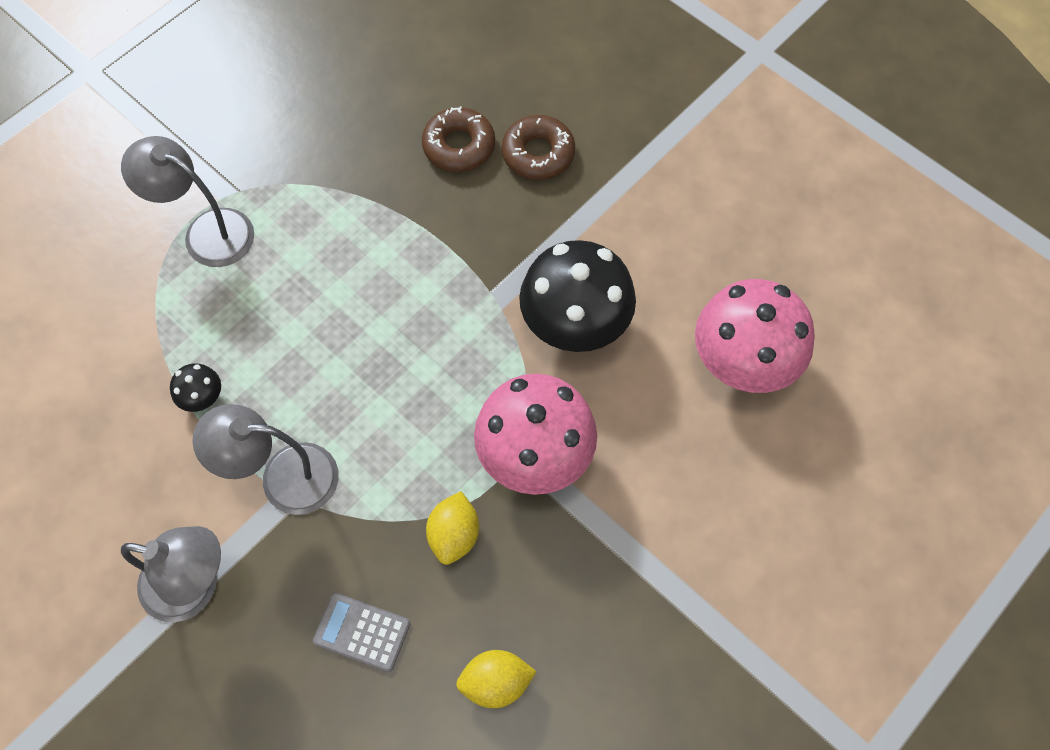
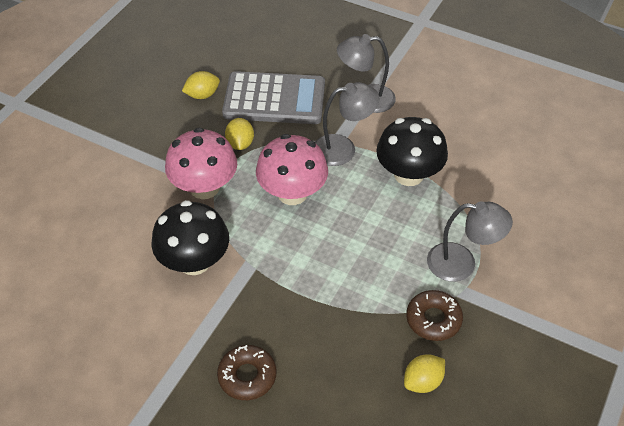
camera: 165 degrees right, 15 degrees down
black mushroom [170,363,221,412] -> black mushroom [376,117,448,186], size x2.33
grey calculator [313,593,410,672] -> grey calculator [222,71,325,124], size x2.25
brown donut [422,106,495,172] -> brown donut moved to [406,290,463,341]
pink mushroom [695,279,815,393] -> pink mushroom moved to [256,134,328,205]
none -> yellow lemon [404,354,445,393]

